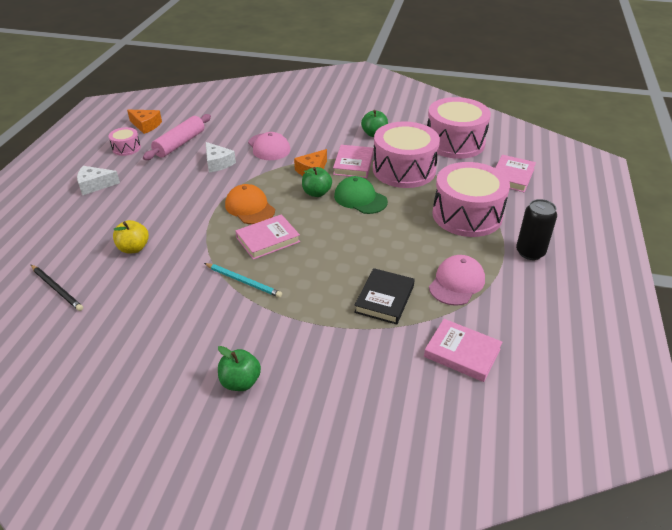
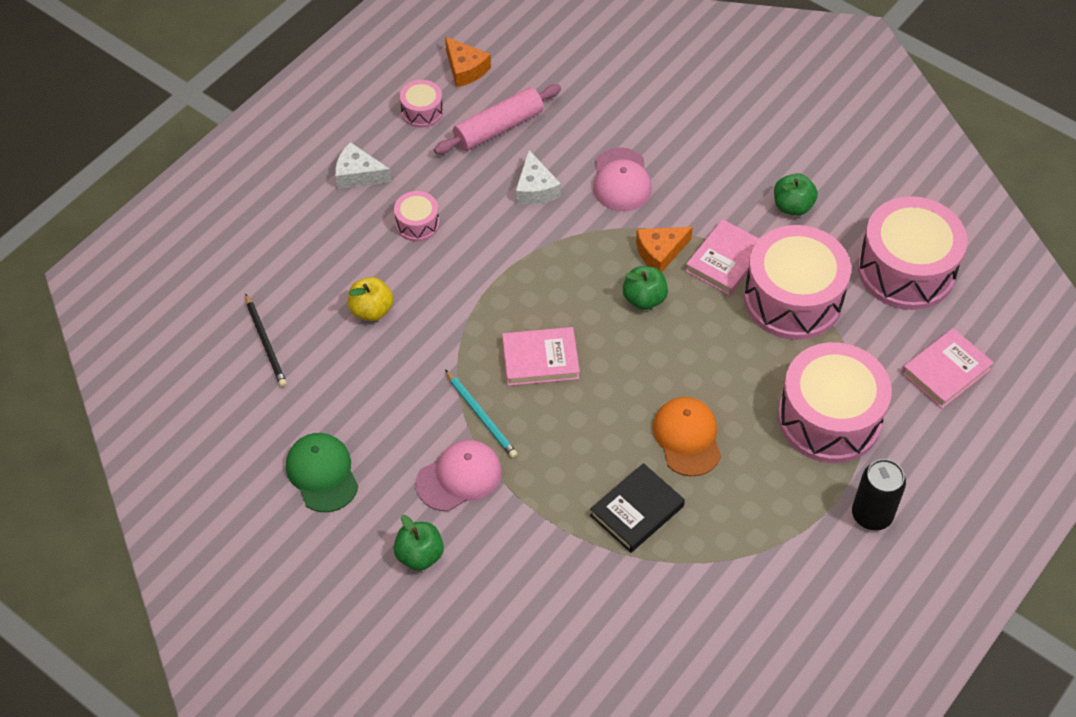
camera: 25 degrees right, 15 degrees up
orange cap [225,184,275,224] -> orange cap moved to [653,397,721,476]
green cap [334,176,388,214] -> green cap moved to [286,433,358,512]
pink book [424,319,502,382] -> none
pink cap [429,255,485,306] -> pink cap moved to [416,440,502,511]
none -> pink drum [394,191,439,242]

